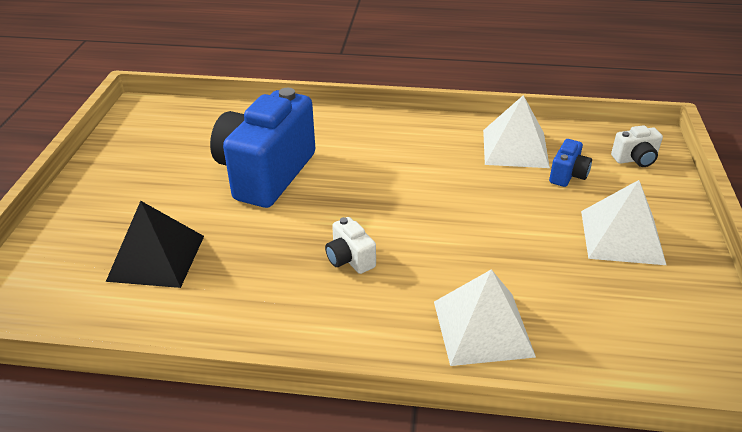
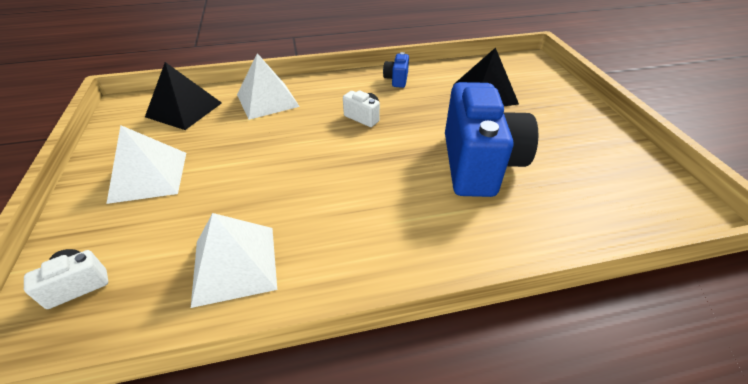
camera: 160 degrees right, 5 degrees up
blue camera [549,139,592,187] -> blue camera moved to [383,52,409,88]
none -> black pyramid [145,62,222,130]

